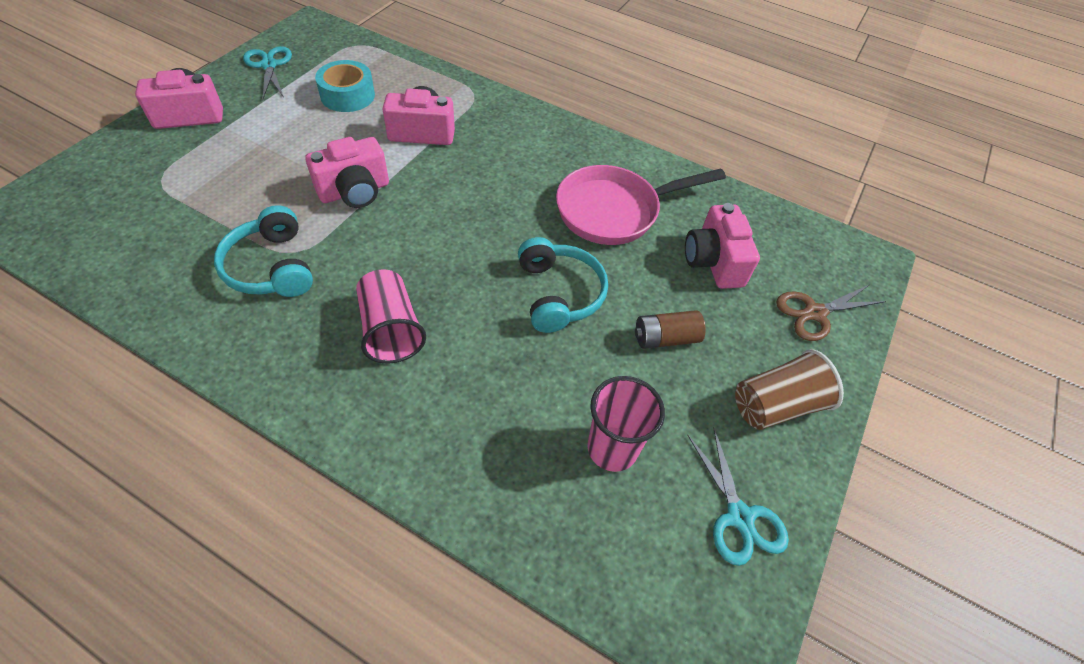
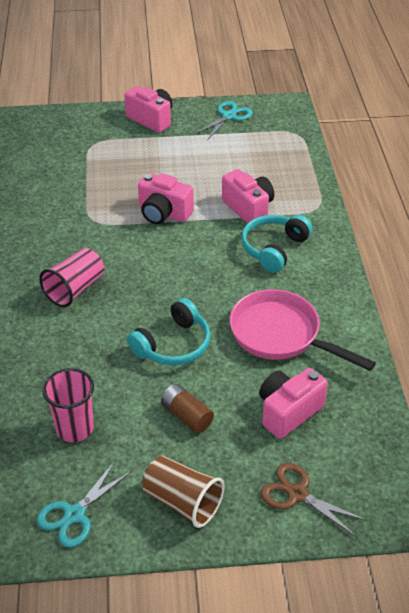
camera: 60 degrees right, 10 degrees down
turquoise headphones [214,205,313,297] -> turquoise headphones moved to [241,215,313,273]
turquoise tape [315,60,375,112] -> none

